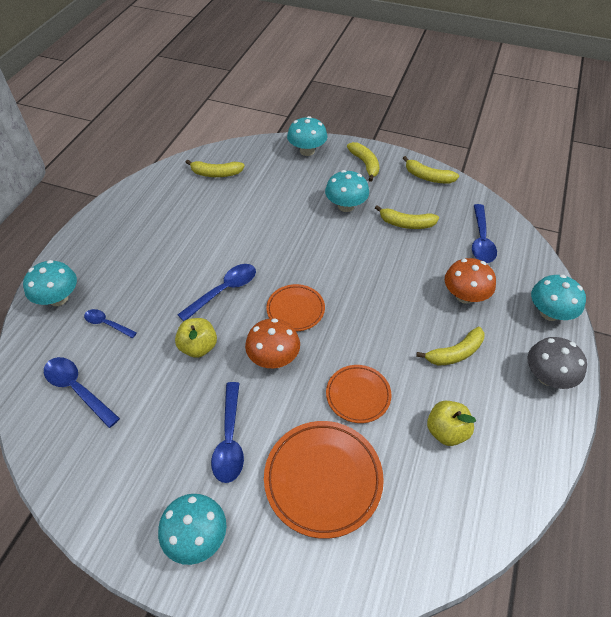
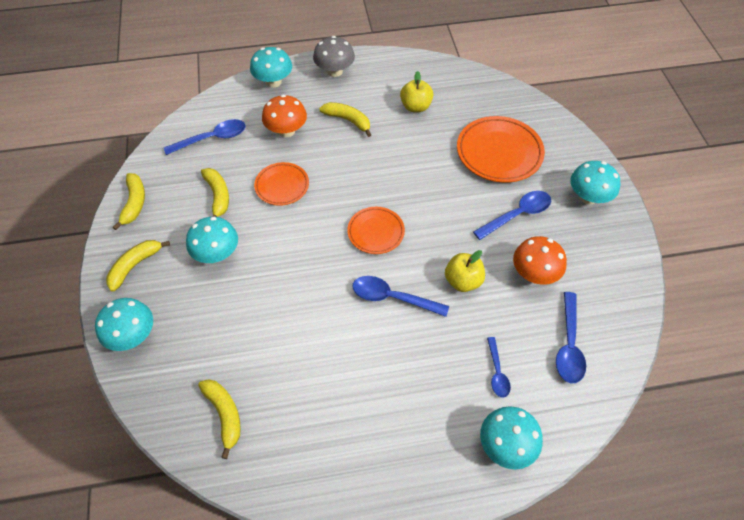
camera: 120 degrees left, 5 degrees up
orange mushroom [245,318,300,368] -> orange mushroom moved to [513,236,567,285]
orange plate [326,365,391,423] -> orange plate moved to [254,162,309,206]

